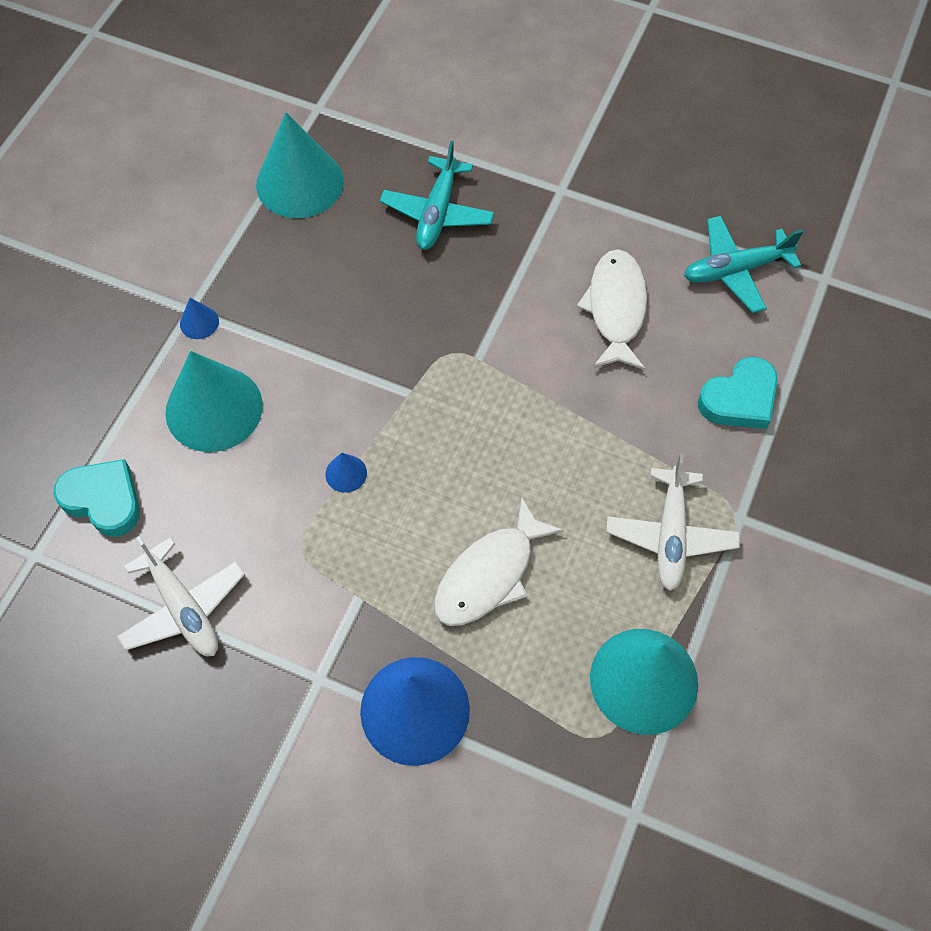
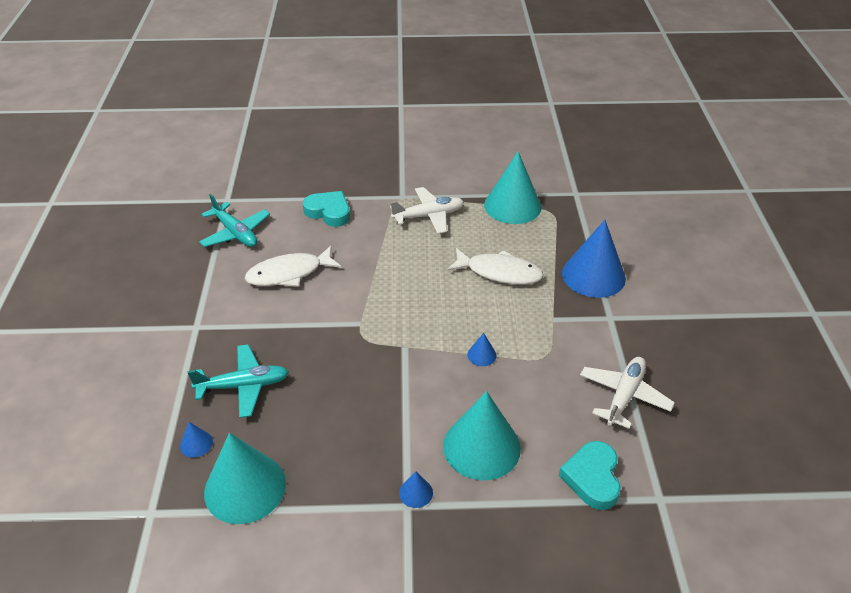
camera: 115 degrees left, 20 degrees down
none -> blue cone [180,422,213,458]

